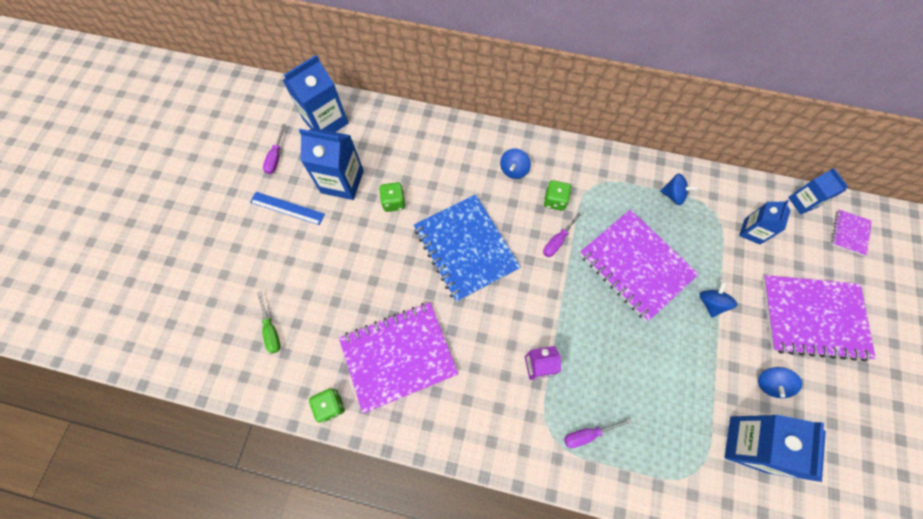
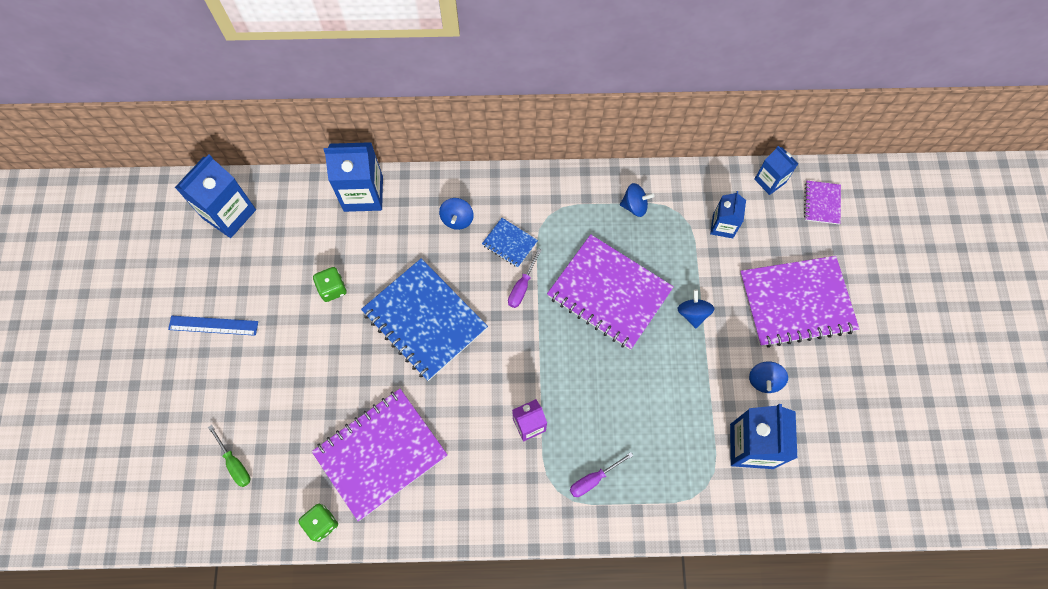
camera: 15 degrees left, 0 degrees up
purple screwdriver [263,124,286,174] -> none
blue carton [299,128,364,200] -> blue carton moved to [323,142,383,212]
green dice [544,180,571,211] -> blue notebook [482,218,538,268]

